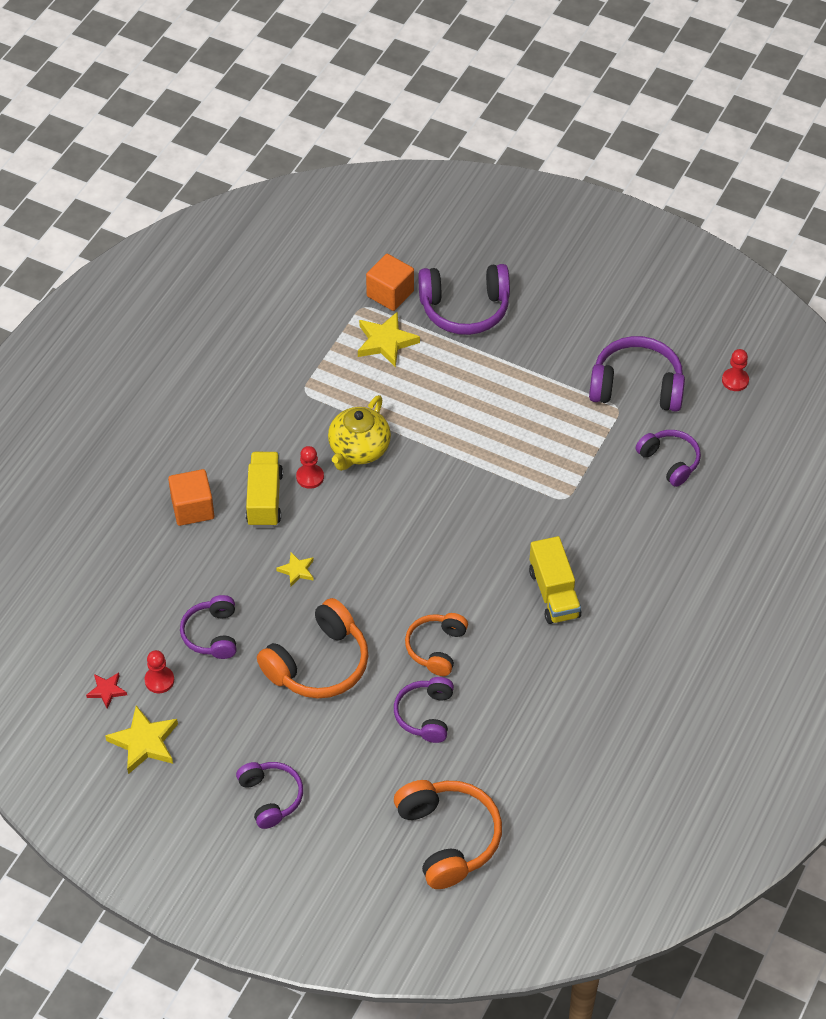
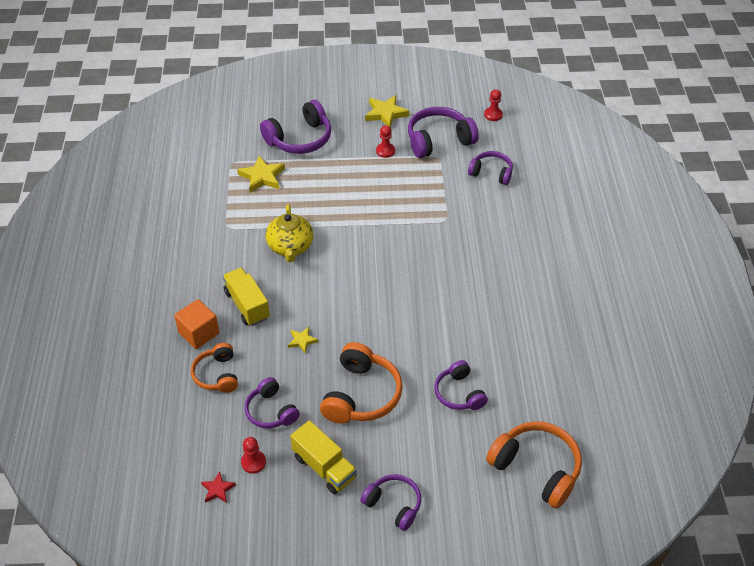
camera: 30 degrees left, 5 degrees down
yellow star [105,705,178,774] -> yellow star moved to [365,95,409,128]
red pawn [296,446,324,489] -> red pawn moved to [376,125,395,158]
orange cube [366,254,414,311] -> none
orange headphones [405,613,468,676] -> orange headphones moved to [191,343,238,393]
yellow truck [529,536,581,624] -> yellow truck moved to [290,420,357,494]

